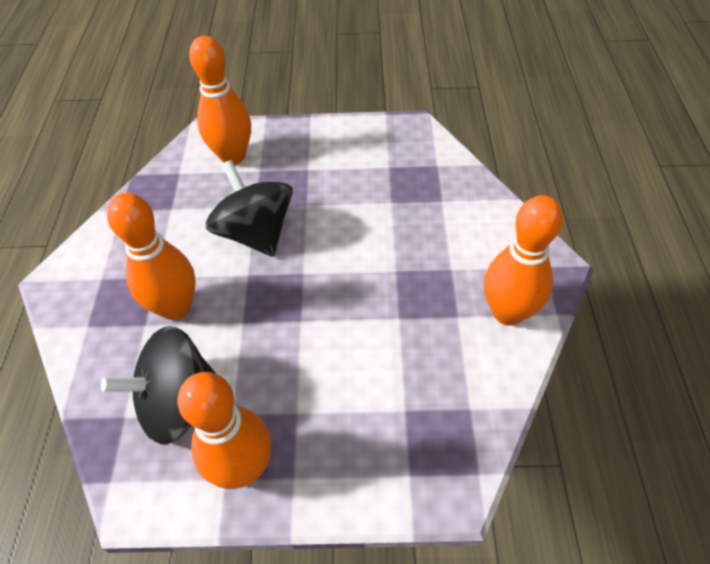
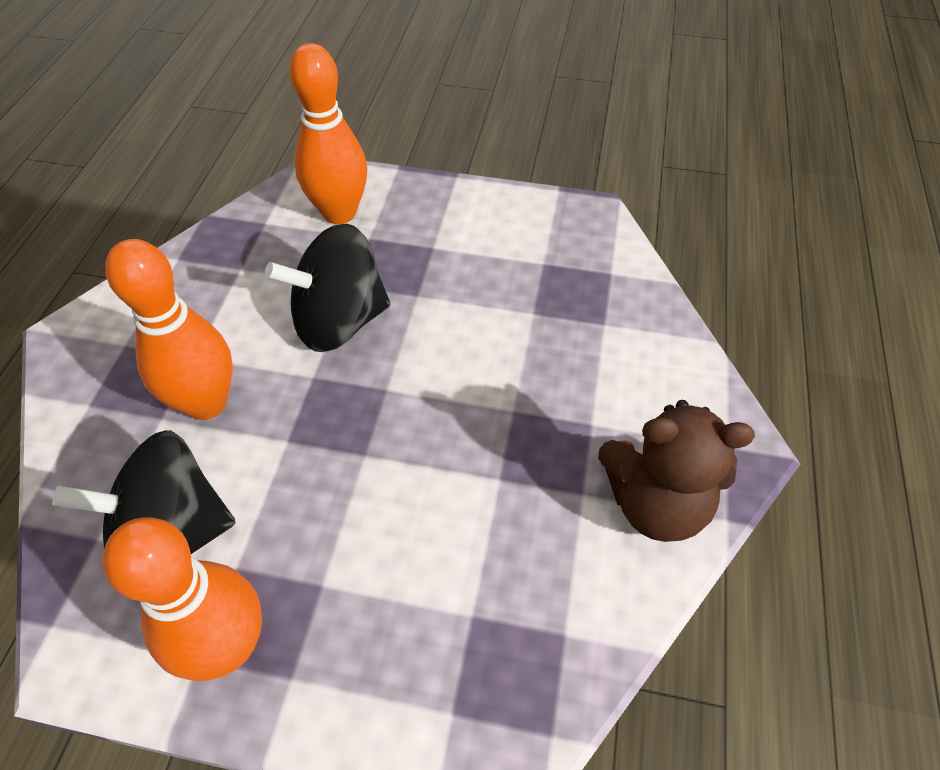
camera: 10 degrees right, 0 degrees up
black spinning top [205,160,293,257] -> black spinning top turned 90 degrees counterclockwise [265,224,390,352]
orange bowling pin [484,195,563,326] -> brown teddy bear [598,400,755,542]

